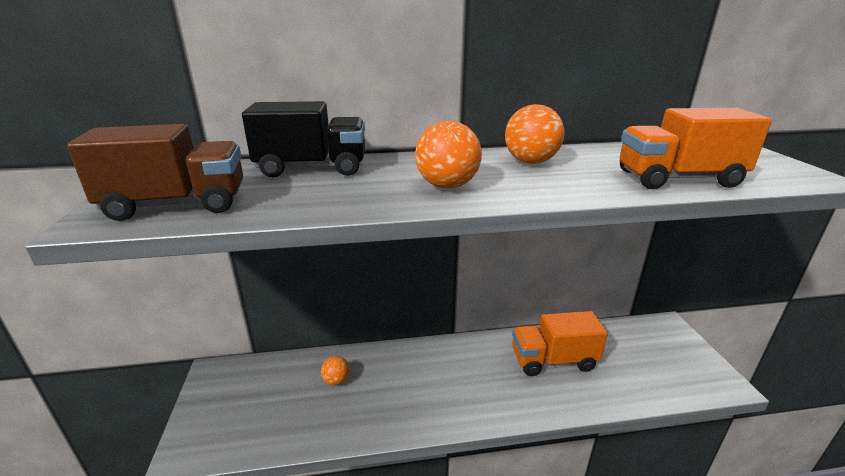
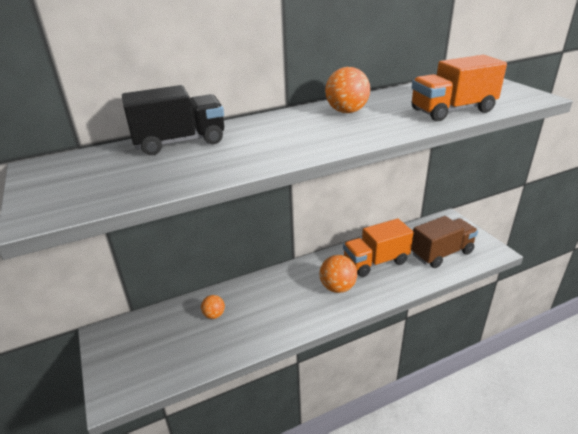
camera: 15 degrees left, 5 degrees up
brown truck [67,124,243,221] -> brown truck moved to [411,216,478,268]
orange ball [415,121,482,189] -> orange ball moved to [319,255,357,293]

